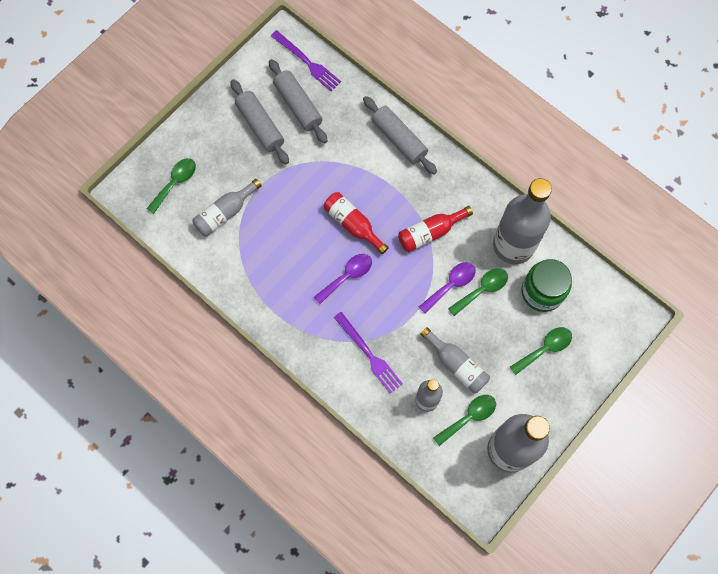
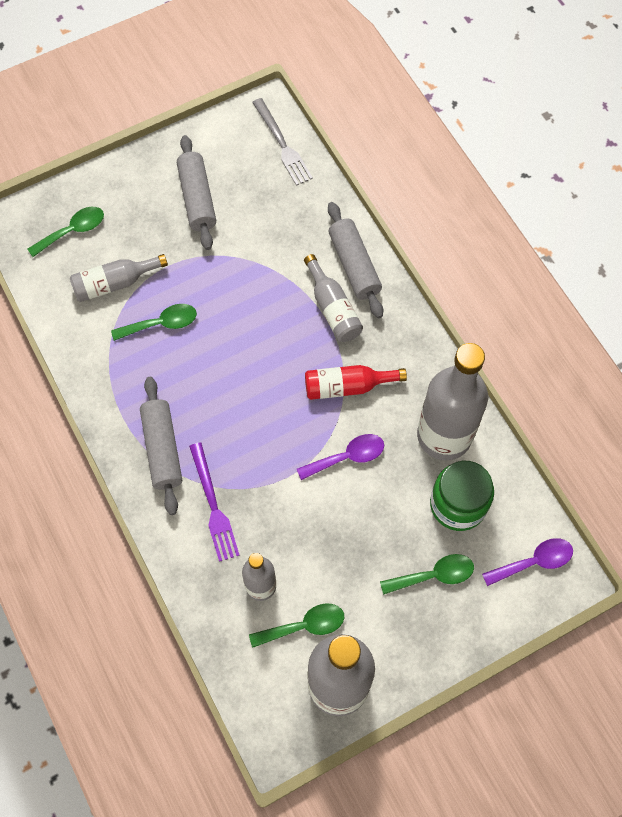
camera: 20 degrees right, 5 degrees down
grey rolling pin [269,59,327,143] -> grey rolling pin moved to [140,377,182,515]
purple fork [271,30,341,91] -> grey fork [252,98,313,186]
purple spoon [314,254,372,304] -> purple spoon moved to [482,538,573,586]
red bottle [324,192,389,254] -> none
grey bottle [420,327,490,393] -> grey bottle moved to [304,254,363,342]
green spoon [448,268,508,316] -> green spoon moved to [111,304,197,341]

